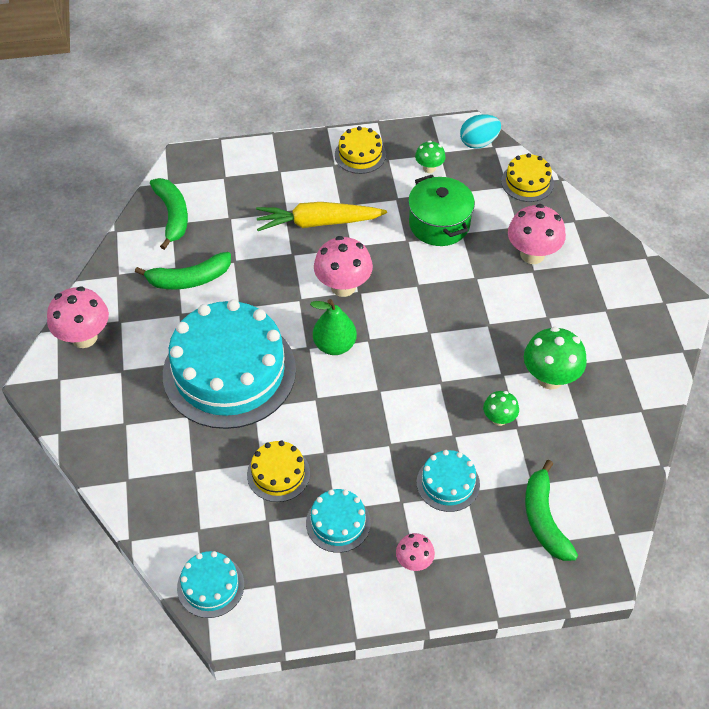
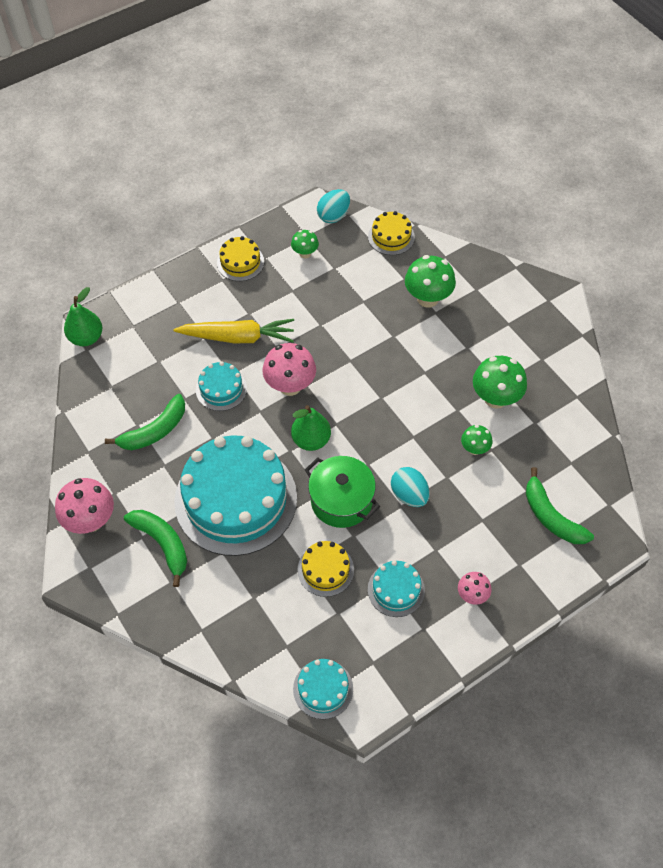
camera: 25 degrees left, 5 degrees up
green banana [150,178,188,250] -> green banana moved to [124,510,187,587]
yellow carrot [256,202,387,231] -> yellow carrot turned 150 degrees counterclockwise [173,319,294,343]
green pot [408,175,475,246] -> green pot moved to [305,456,380,528]
turquoise cake [417,450,480,512] -> turquoise cake moved to [196,361,247,411]
pink mushroom [508,204,566,264] -> green mushroom [405,255,456,307]
none -> green pear [64,287,103,346]
none -> turquoise egg [391,467,430,507]

